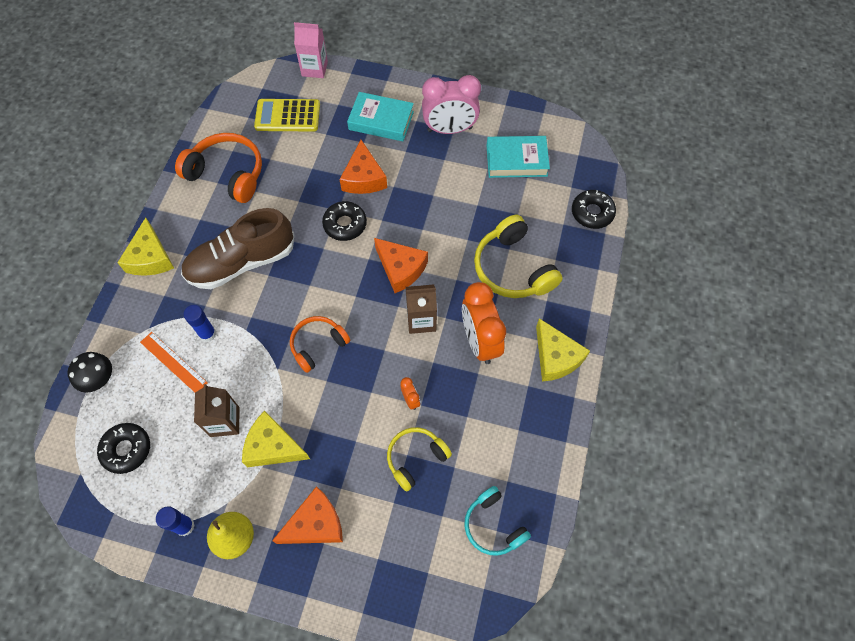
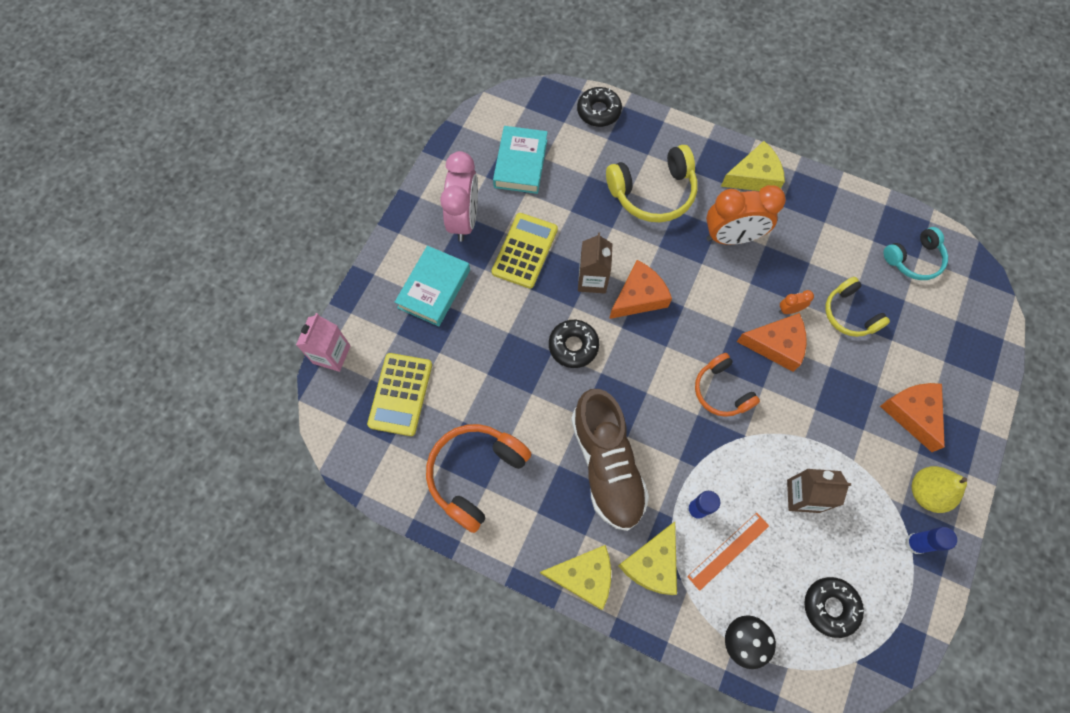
camera: 80 degrees left, 5 degrees up
yellow cheese [242,411,310,467] -> yellow cheese moved to [618,522,677,595]
orange cheese [340,140,387,194] -> orange cheese moved to [737,313,807,372]
brown carton [406,285,437,334] -> brown carton moved to [578,232,613,293]
none -> yellow calculator [492,213,558,288]

